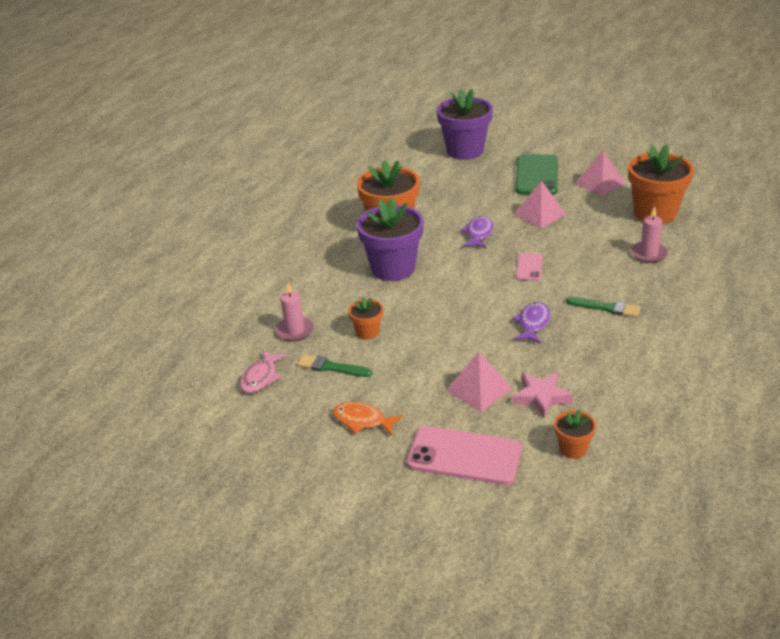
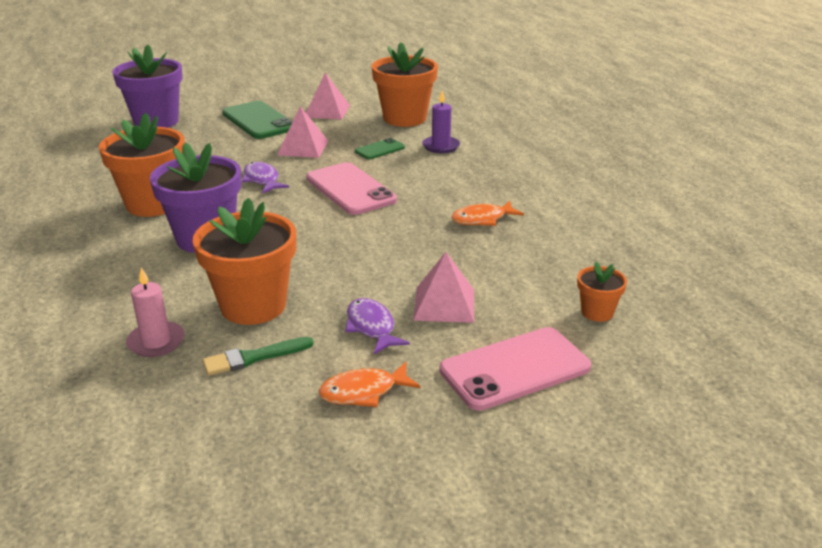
camera: 45 degrees left, 5 degrees down
pink fish [240,350,287,393] -> none
orange flower pot [348,297,383,340] -> orange flower pot [193,198,296,325], size x2.06
purple fish [512,302,550,344] -> purple fish moved to [345,298,410,354]
pink star [512,372,573,418] -> none
pink phone [516,253,543,281] -> pink phone [307,162,397,215], size x1.91
green brush [566,297,641,318] -> none
pink candle [631,206,668,263] -> purple candle [422,90,460,153]
none -> green phone [355,138,405,159]
none -> orange fish [451,201,524,226]

